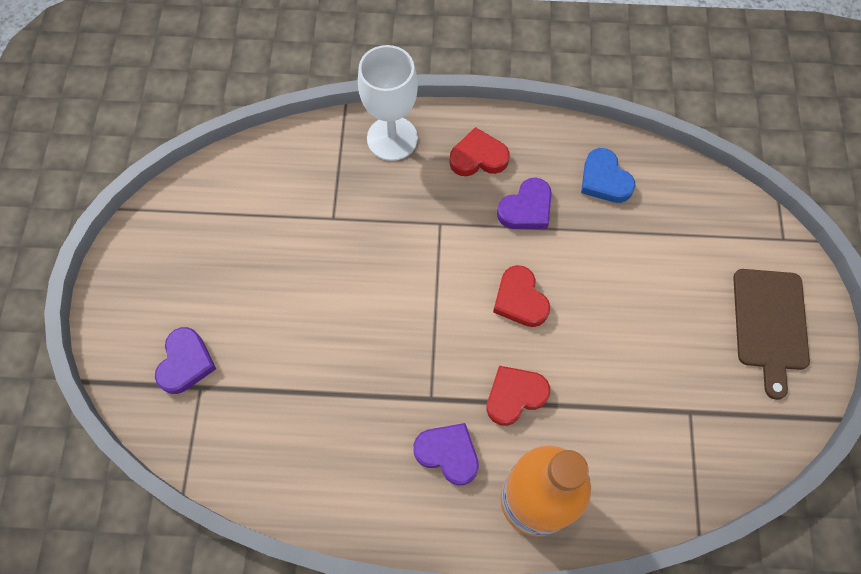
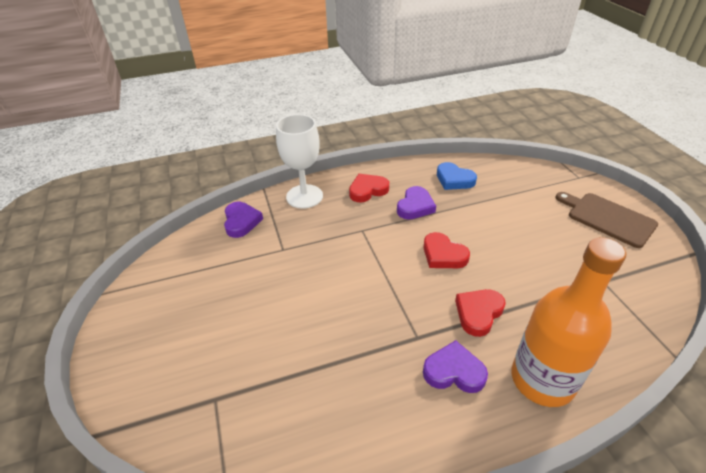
camera: 20 degrees left, 25 degrees down
purple heart [155,327,216,394] -> purple heart moved to [224,202,263,238]
brown cutting board [733,269,810,400] -> brown cutting board turned 150 degrees clockwise [556,192,658,248]

